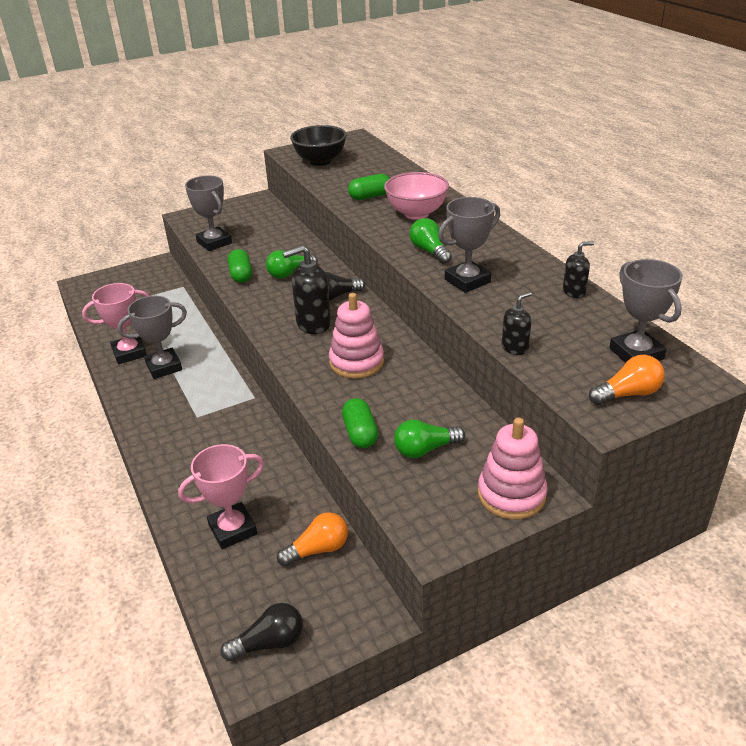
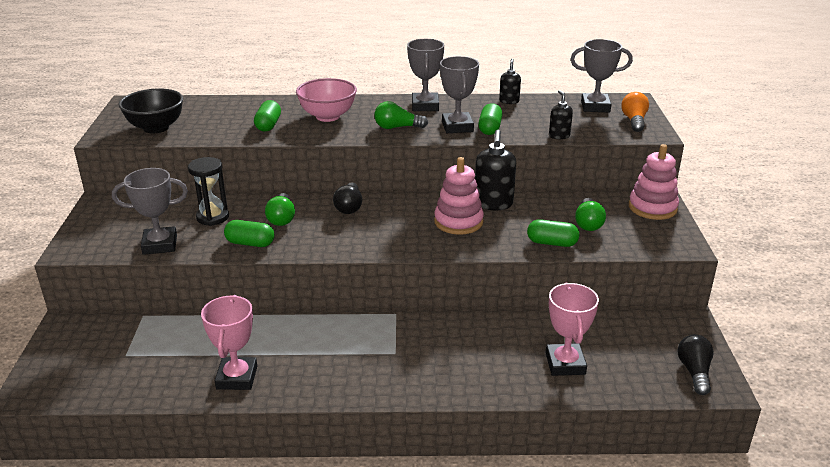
camera: 65 degrees left, 5 degrees down
grey trophy [118,296,187,379] -> grey trophy moved to [407,39,444,111]
orange light bulb [277,512,348,567] -> none
black soap dispenser [283,245,331,334] -> black soap dispenser moved to [475,130,516,210]
none -> black hourglass [188,157,229,226]
none -> green capsule [478,103,502,135]

